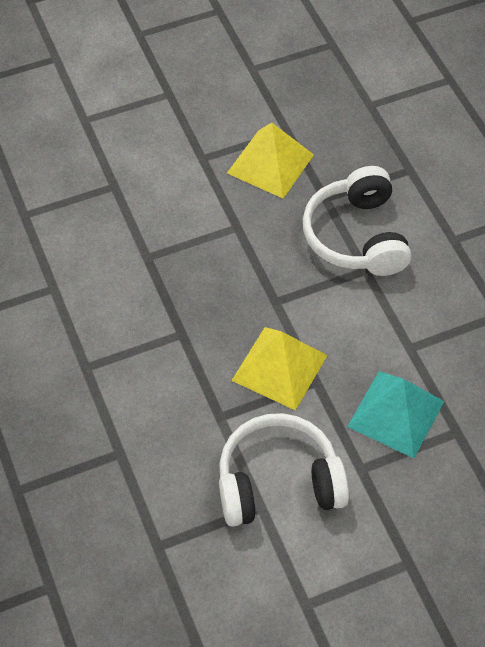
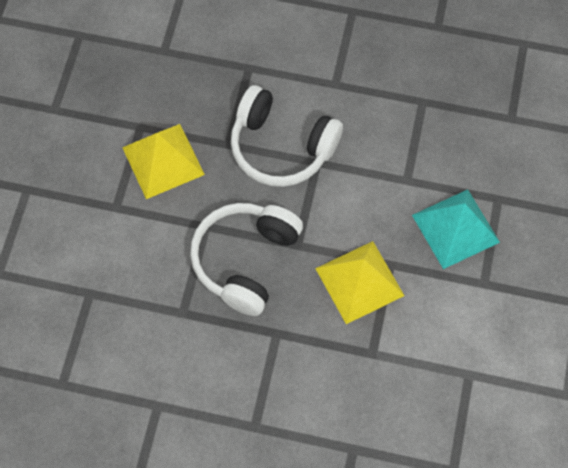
camera: 55 degrees left, 10 degrees up
white headphones [219,413,349,527] -> white headphones moved to [190,203,303,316]

